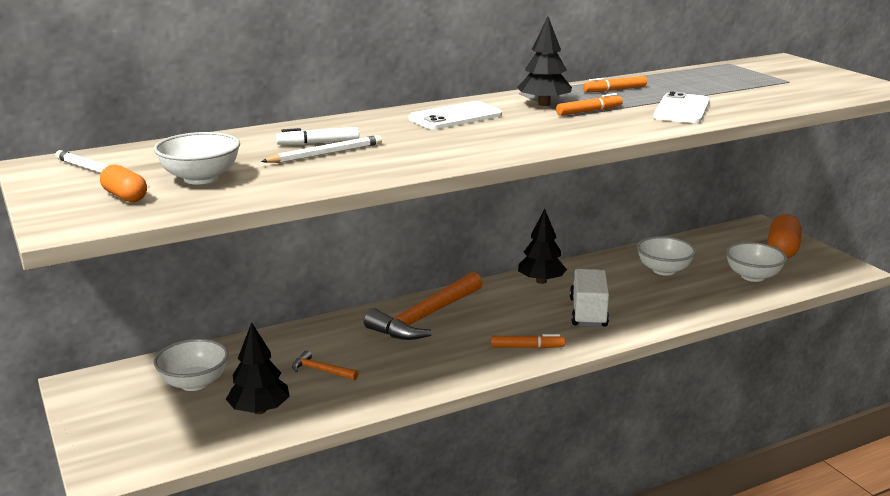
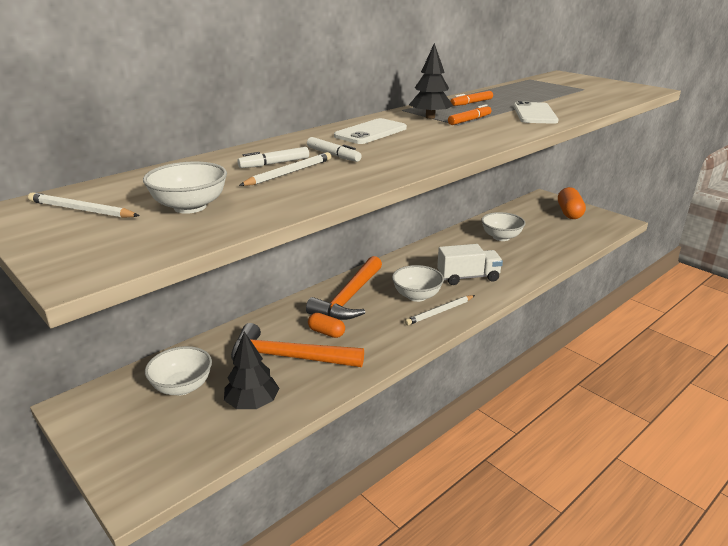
camera: 15 degrees left, 5 degrees up
orange capsule [100,165,147,202] -> orange capsule moved to [308,313,345,338]
orange hammer [292,350,358,380] -> orange hammer [231,323,364,367], size x2.24
orange marker [491,334,565,348] -> white pencil [405,295,475,326]
black tree [518,209,567,284] -> none
white truck [570,269,609,327] -> white truck turned 90 degrees clockwise [437,244,503,285]
white bowl [725,242,787,282] -> white bowl moved to [392,265,444,302]
none -> white marker [307,137,362,162]

